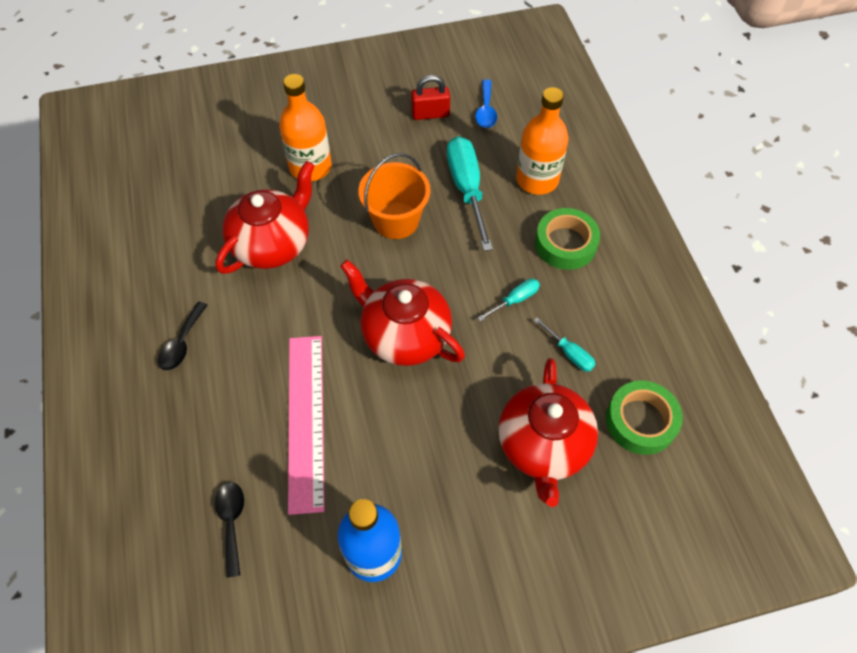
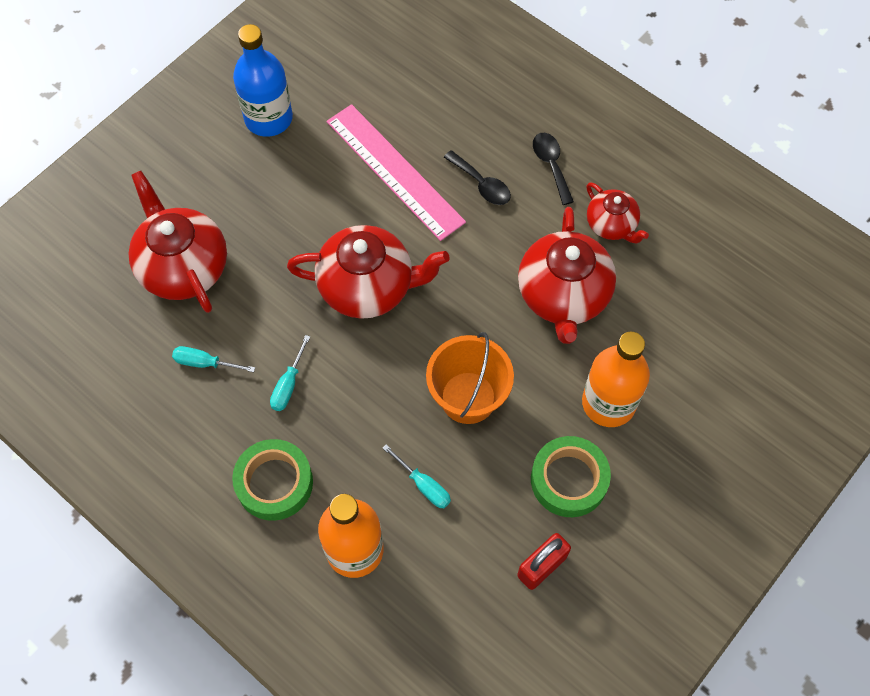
camera: 145 degrees right, 5 degrees up
black spoon [215,482,244,578] -> black spoon moved to [444,150,511,205]
turquoise screwdriver [447,136,493,251] -> turquoise screwdriver [383,444,451,508], size x0.49
blue spoon [475,80,497,128] -> none
green tape [606,381,683,455] -> green tape moved to [531,436,611,517]
none -> red teapot [586,182,649,243]

